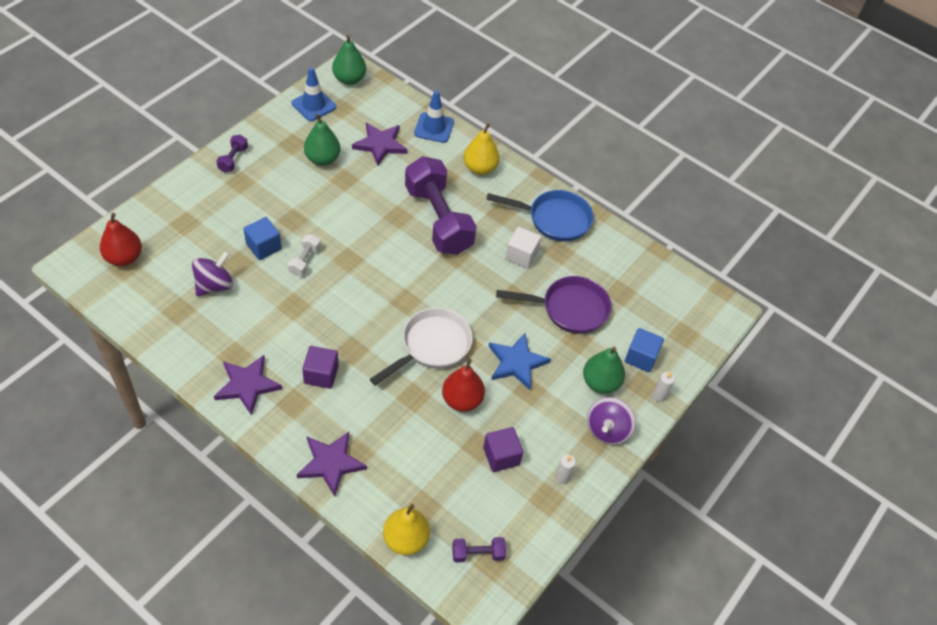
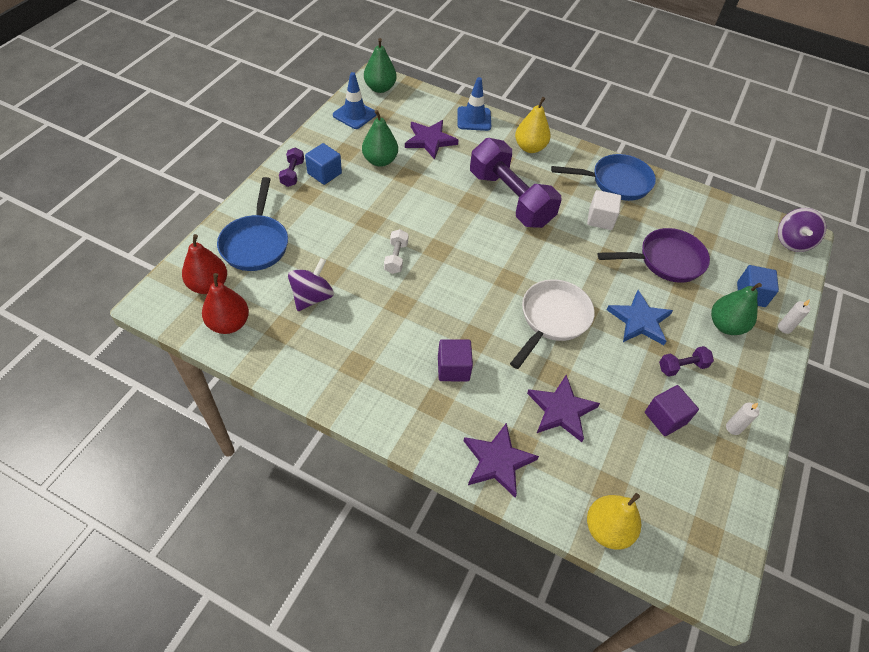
camera: 10 degrees left, 0 degrees up
purple star [214,355,282,416] -> purple star moved to [527,375,600,442]
blue cube [243,217,282,260] -> blue cube moved to [305,143,342,185]
red pear [442,359,485,412] -> red pear moved to [202,273,249,334]
purple dumbbell [452,537,506,563] -> purple dumbbell moved to [659,346,714,377]
purple spinning top [587,397,636,445] -> purple spinning top moved to [778,208,826,252]
none -> blue pan [217,177,288,271]

